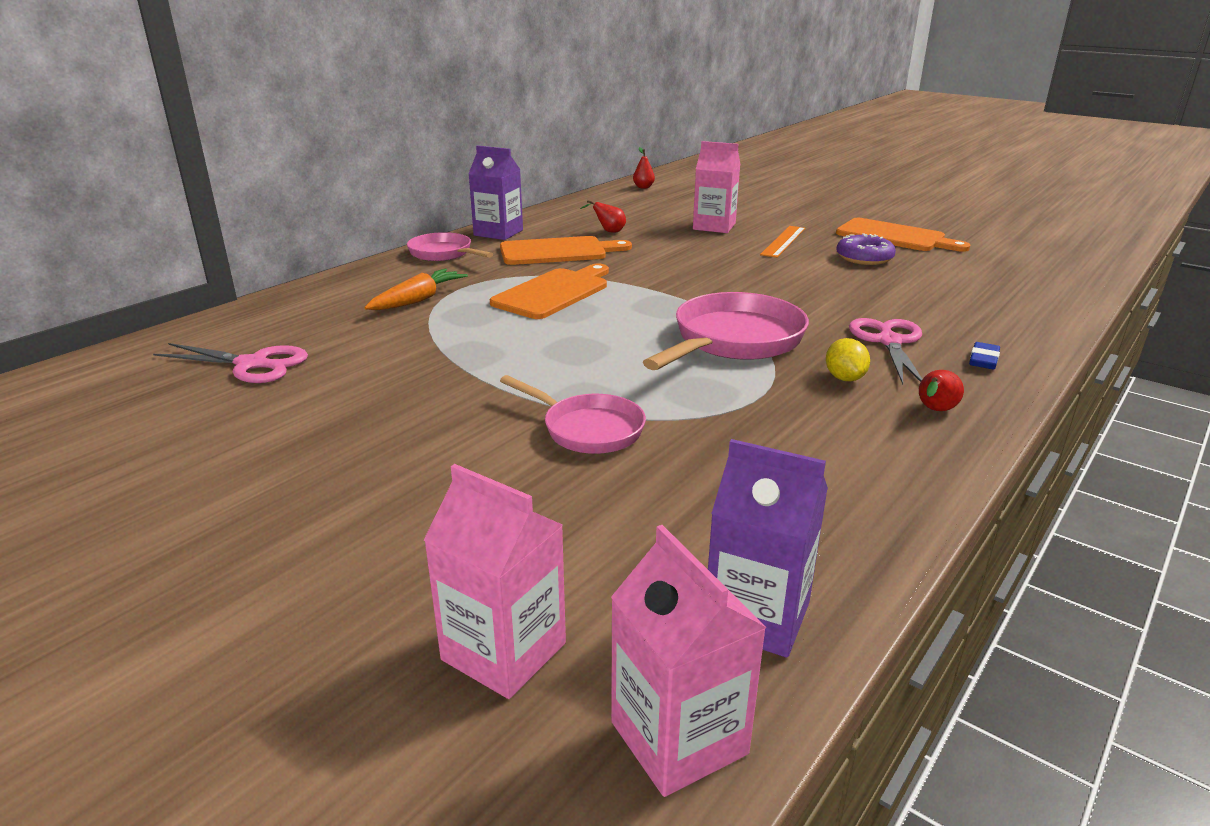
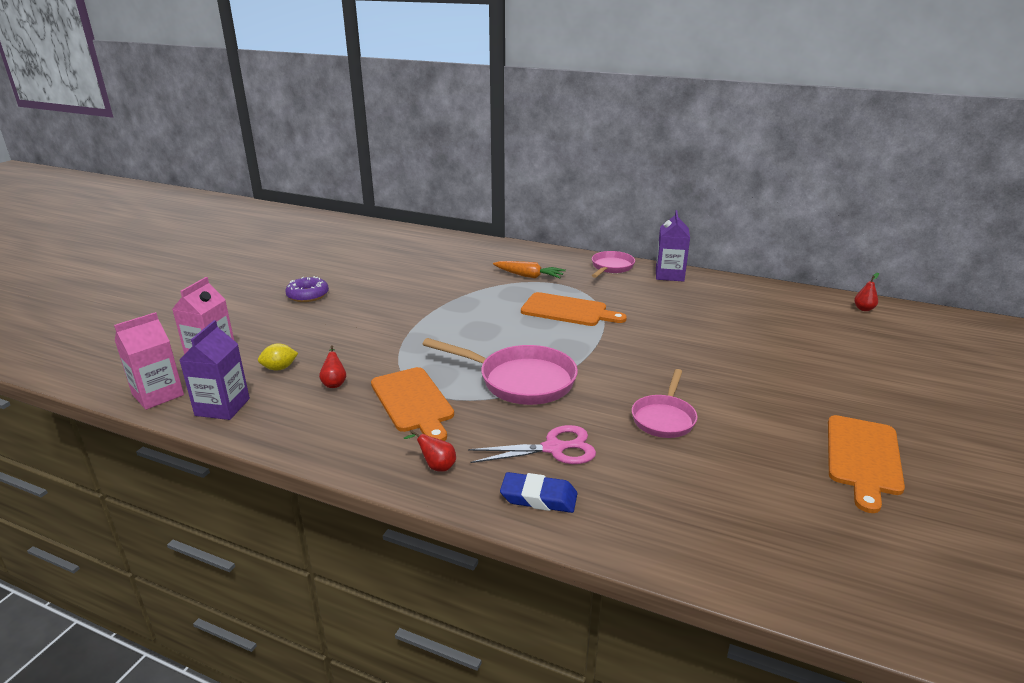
camera: 75 degrees right, 0 degrees up
pink scissors [153,343,308,383] -> none
orange cutting board [500,236,632,265] -> orange cutting board moved to [371,367,454,441]
pink pan [500,375,646,454] -> pink pan moved to [632,369,697,438]
red pear [580,200,626,233] -> red pear moved to [319,345,346,388]
pink carton [693,141,740,233] -> none
orange ruler [760,226,805,258] -> none
yellow lemon [826,338,870,381] -> yellow lemon moved to [258,343,298,371]
purple donut [836,233,896,265] -> purple donut moved to [285,276,329,302]
blue eraser [969,342,1000,369] -> blue eraser [500,472,577,513], size x1.55

